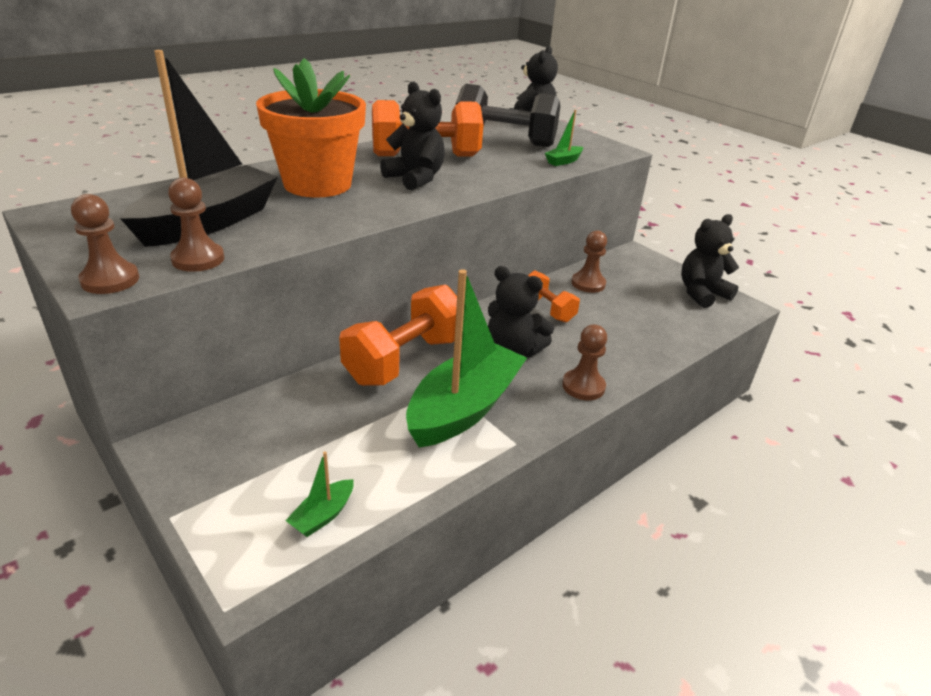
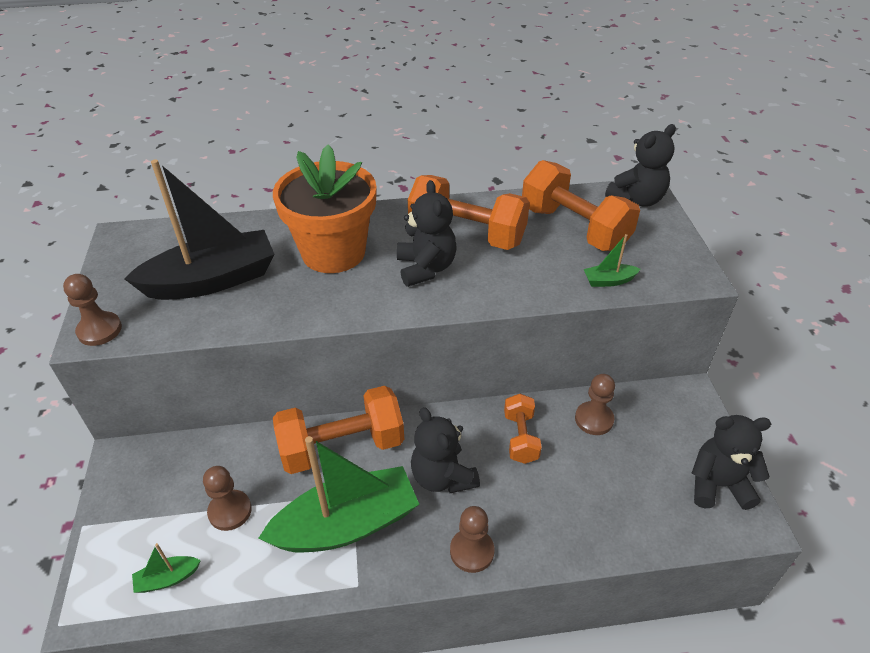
camera: 35 degrees right, 10 degrees up
brown pawn [168,177,224,272] -> brown pawn moved to [203,466,252,531]
black dumbbell [456,84,560,147] -> orange dumbbell [522,160,640,251]

